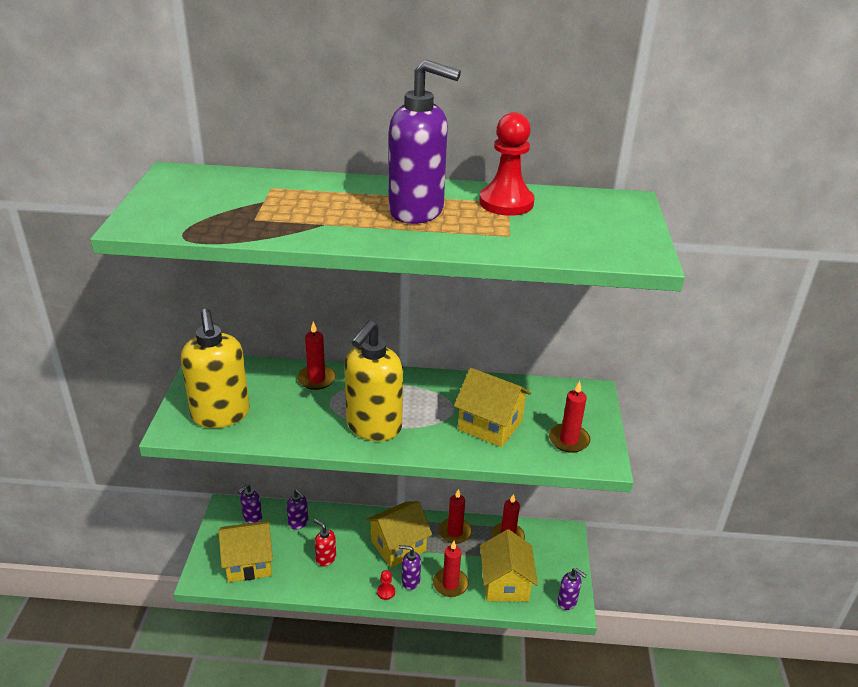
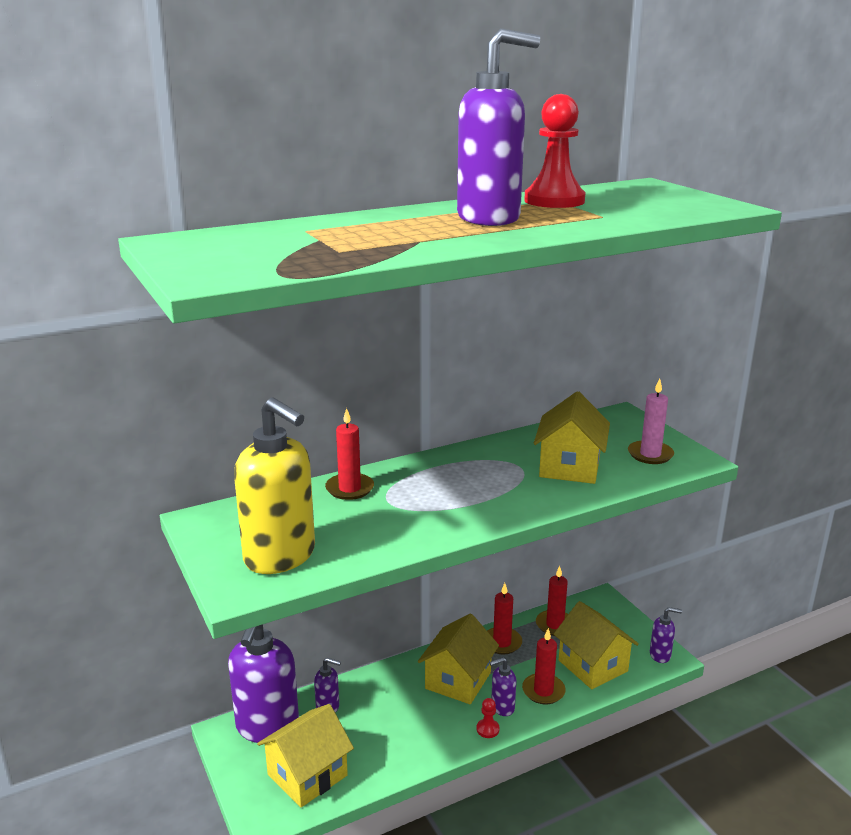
camera: 30 degrees left, 10 degrees down
purple soap dispenser [238,484,262,523] -> purple soap dispenser [228,624,299,743], size x2.19
red soap dispenser [314,519,336,566] -> none
yellow soap dispenser [345,321,403,441] -> none
yellow house [454,368,531,447] -> yellow house turned 75 degrees counterclockwise [534,391,610,484]
red candle [549,381,591,453] -> pink candle [628,378,674,464]

